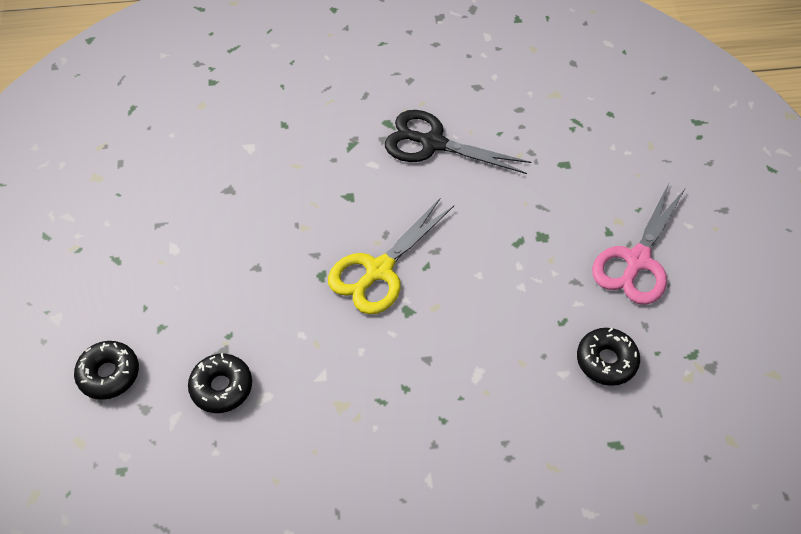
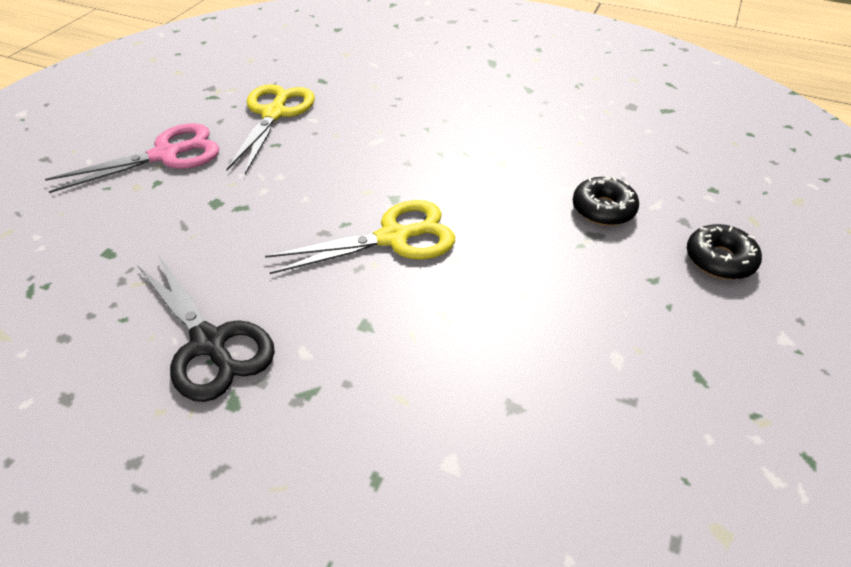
camera: 150 degrees left, 10 degrees down
black donut [577,328,640,386] -> yellow scissors [226,84,315,174]

